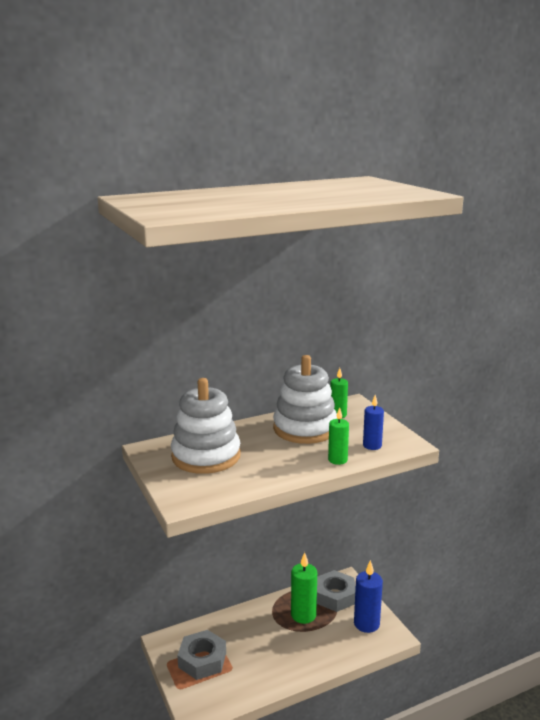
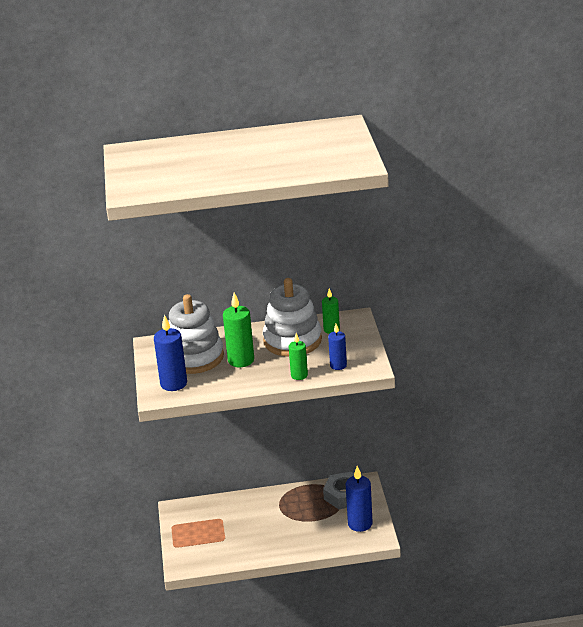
camera: 20 degrees right, 10 degrees up
grey nut [177,630,226,680] -> none
green candle [291,552,317,624] -> green candle moved to [223,293,254,367]
none -> blue candle [154,315,187,391]

